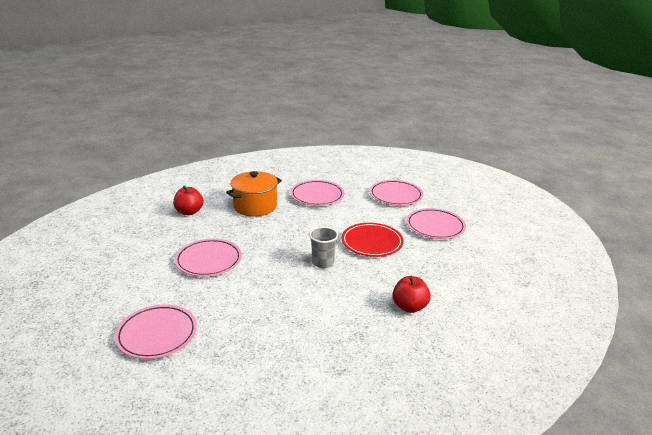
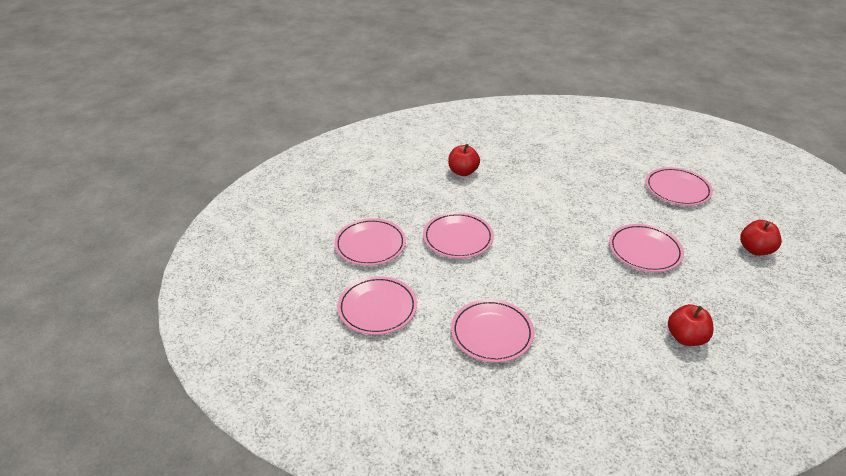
camera: 160 degrees left, 10 degrees up
orange pot [226,171,282,217] -> none
grey cup [309,227,338,268] -> none
red plate [341,223,404,257] -> pink plate [423,212,494,258]
none -> red apple [740,220,782,256]

